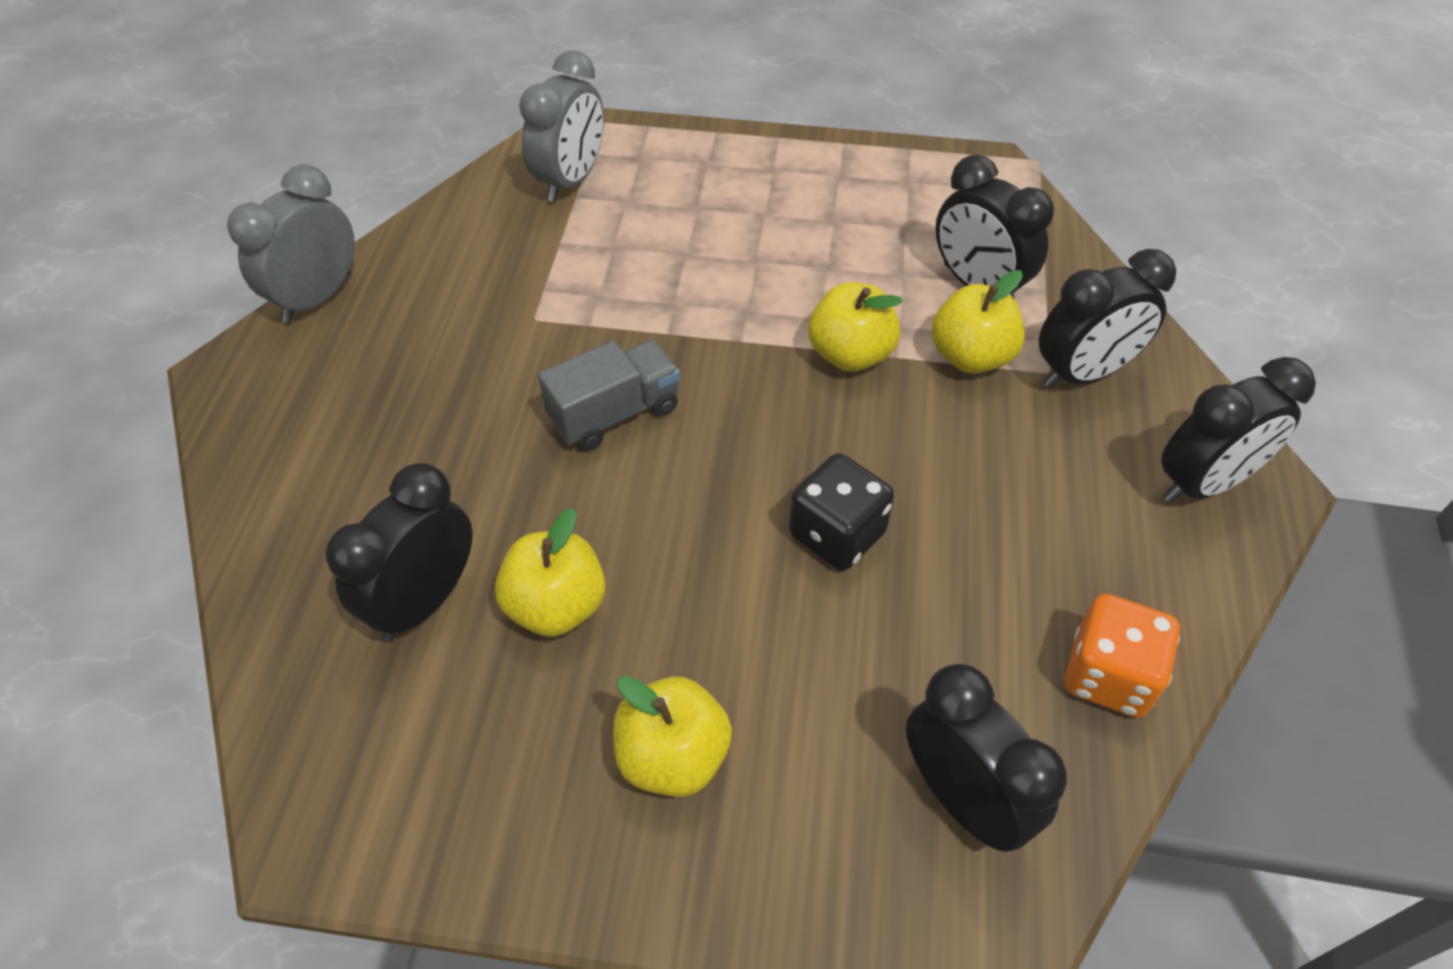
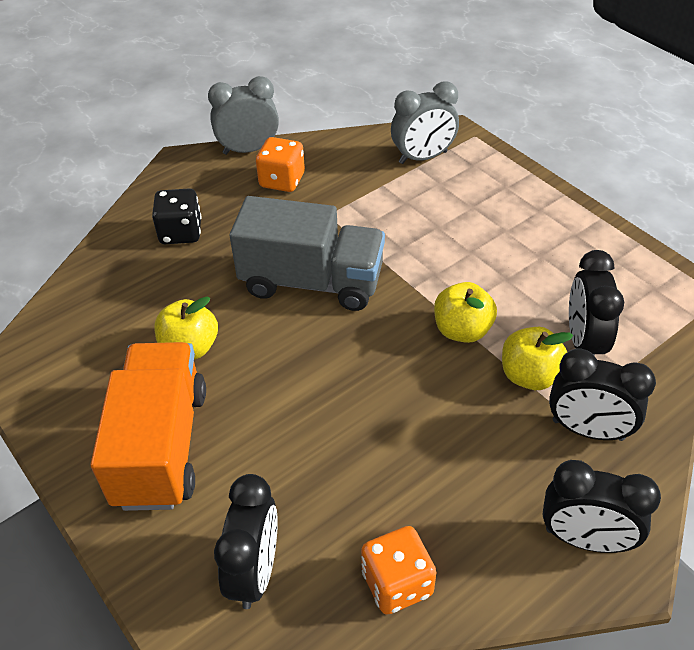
camera: 45 degrees right, 5 degrees down
black clock [326,463,472,641] -> none
grey truck [538,340,680,451] -> grey truck [230,196,385,311], size x1.75
yellow apple [613,676,732,797] -> orange truck [91,342,206,511]
black dice [789,453,894,571] -> black dice moved to [152,189,202,244]
none -> orange dice [256,137,305,192]

